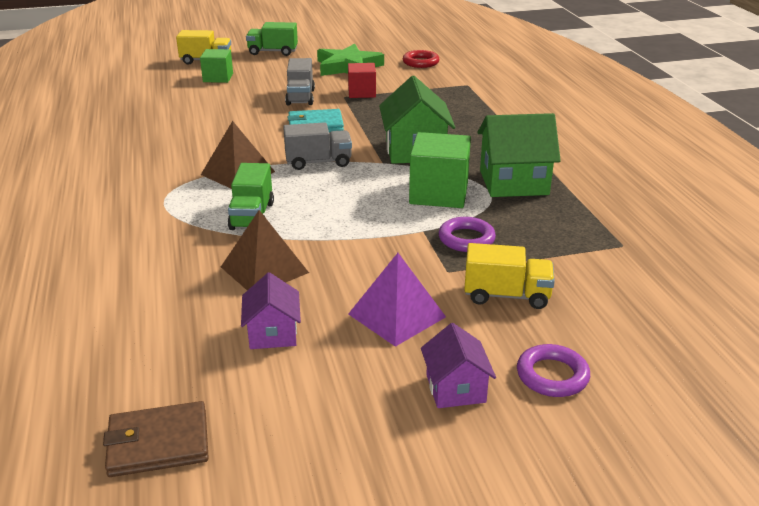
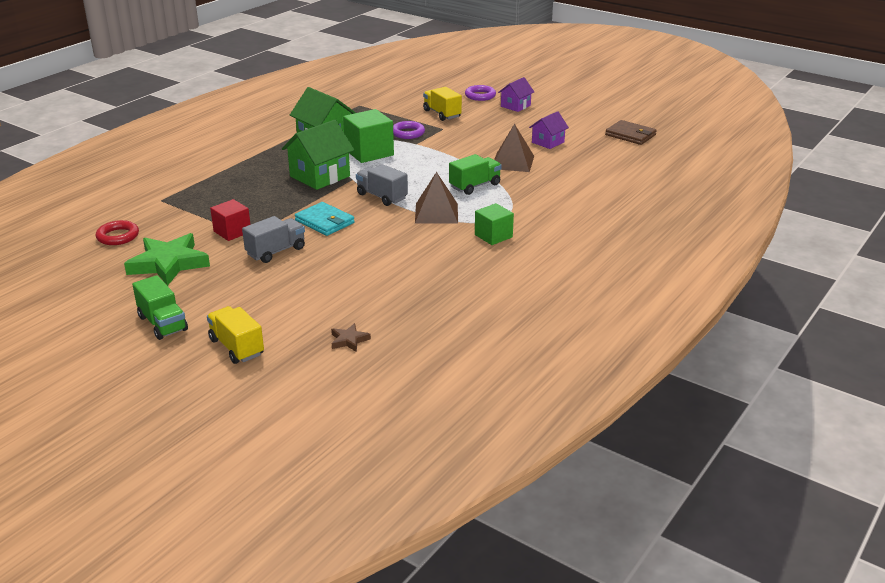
camera: 130 degrees left, 0 degrees up
green cube [200,49,233,83] -> green cube moved to [475,203,514,245]
purple pyramid [348,253,446,347] -> none
none -> brown star [331,323,371,352]

